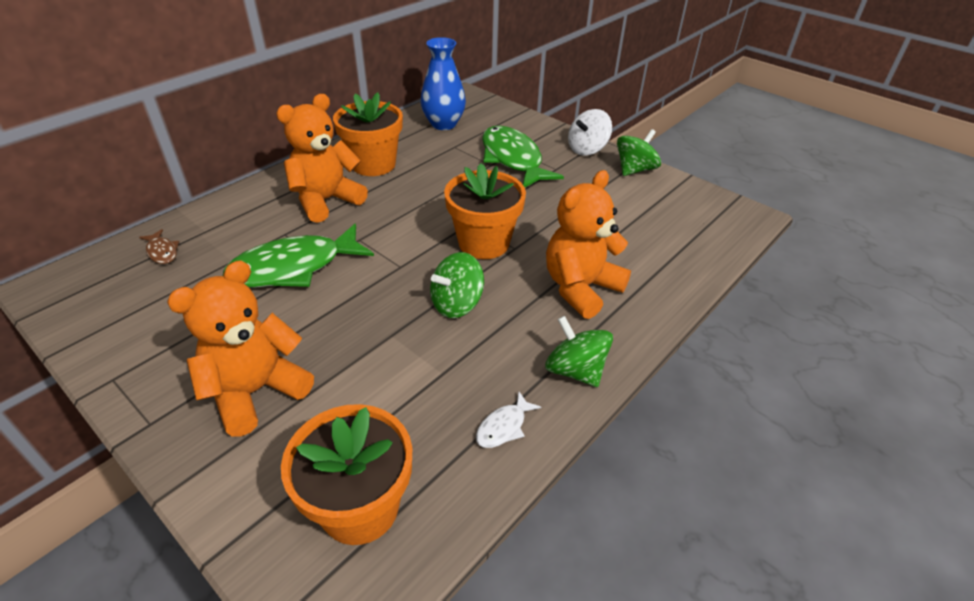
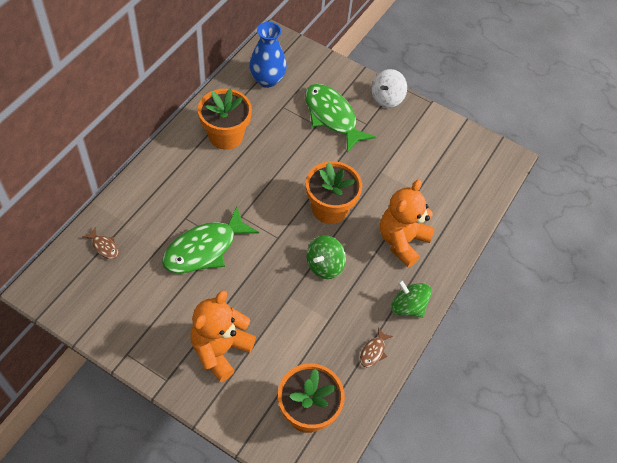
camera: 15 degrees left, 15 degrees up
orange teddy bear [276,94,368,223] -> none
white fish [476,392,541,448] -> brown fish [360,328,393,367]
green spinning top [617,129,661,176] -> none

